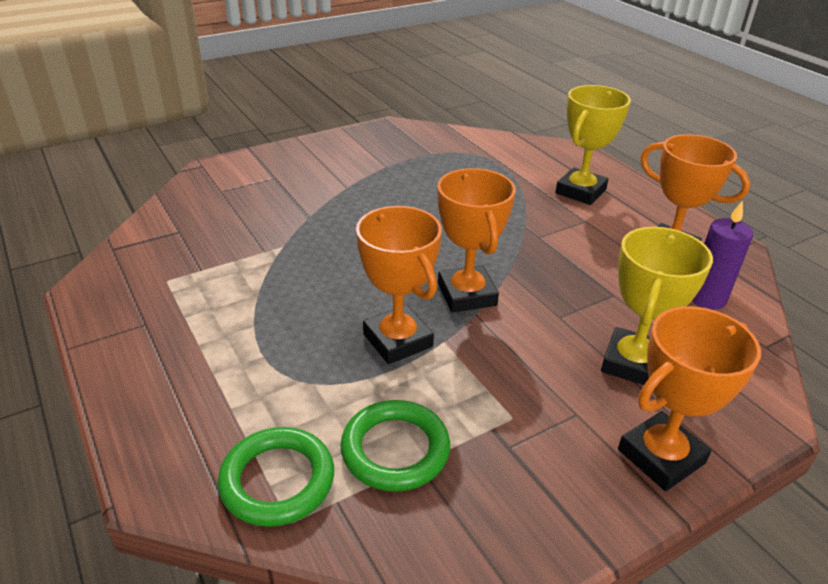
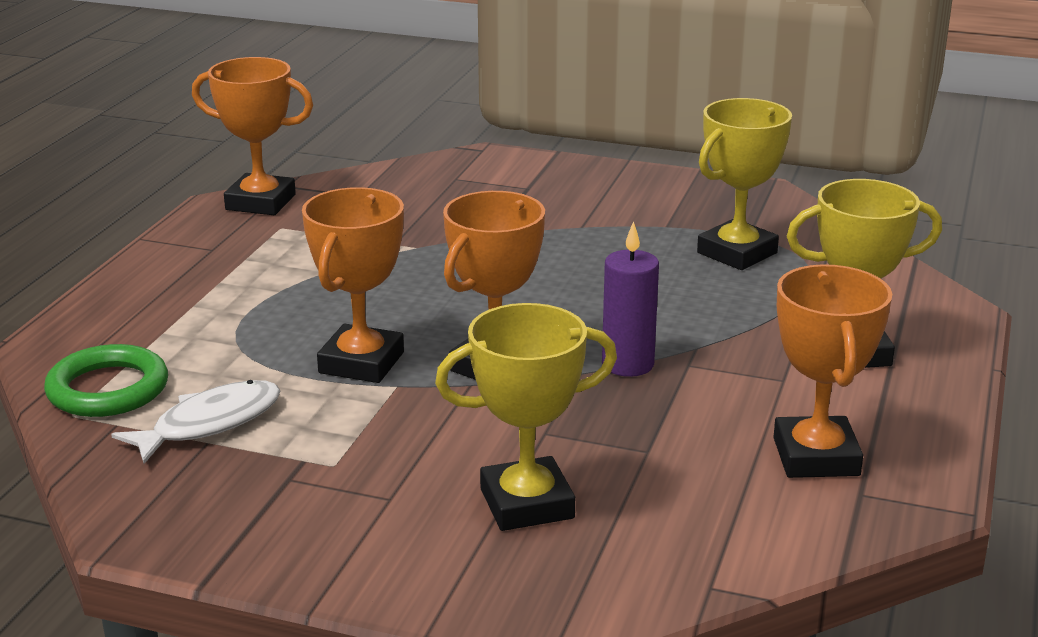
camera: 50 degrees right, 10 degrees down
green ring [340,400,450,492] -> white fish [111,380,280,464]
orange trophy [618,306,761,491] -> orange trophy moved to [192,57,313,215]
purple candle [692,200,753,310] -> purple candle moved to [602,221,659,377]
none -> yellow trophy [697,98,792,270]

